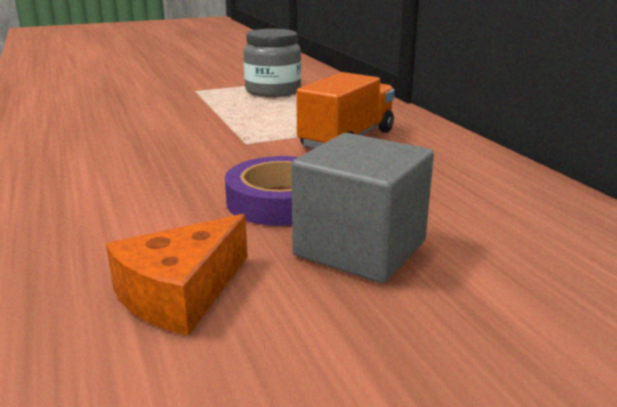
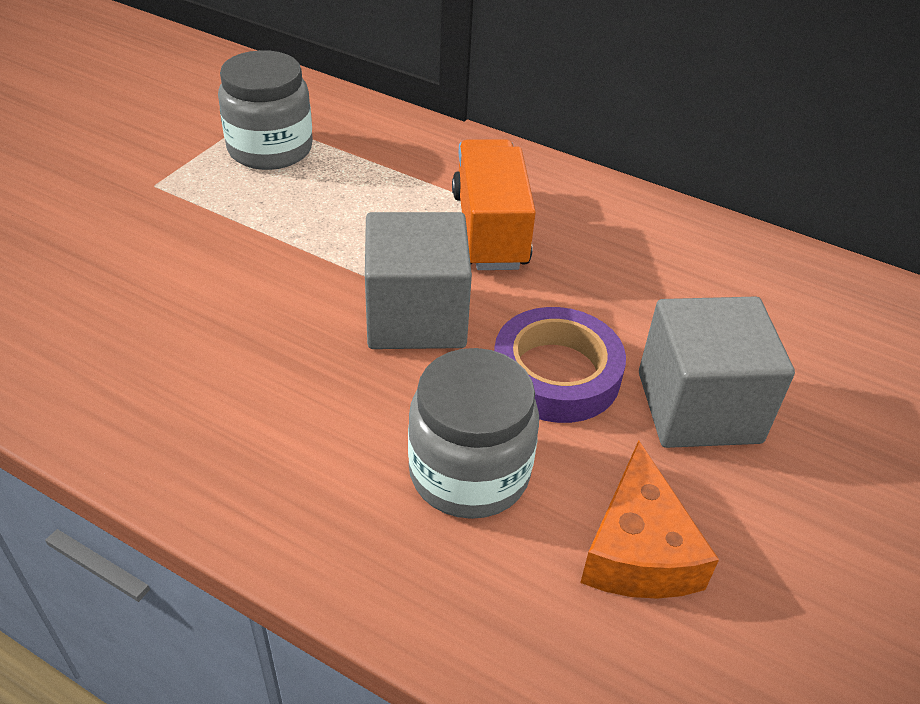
camera: 40 degrees left, 20 degrees up
none -> grey cube [365,212,472,349]
none -> grey jar [408,348,539,519]

